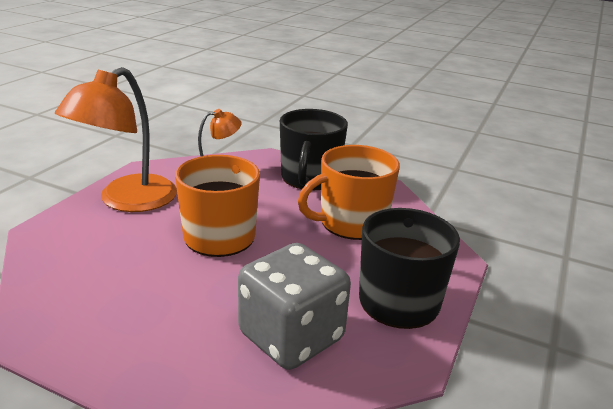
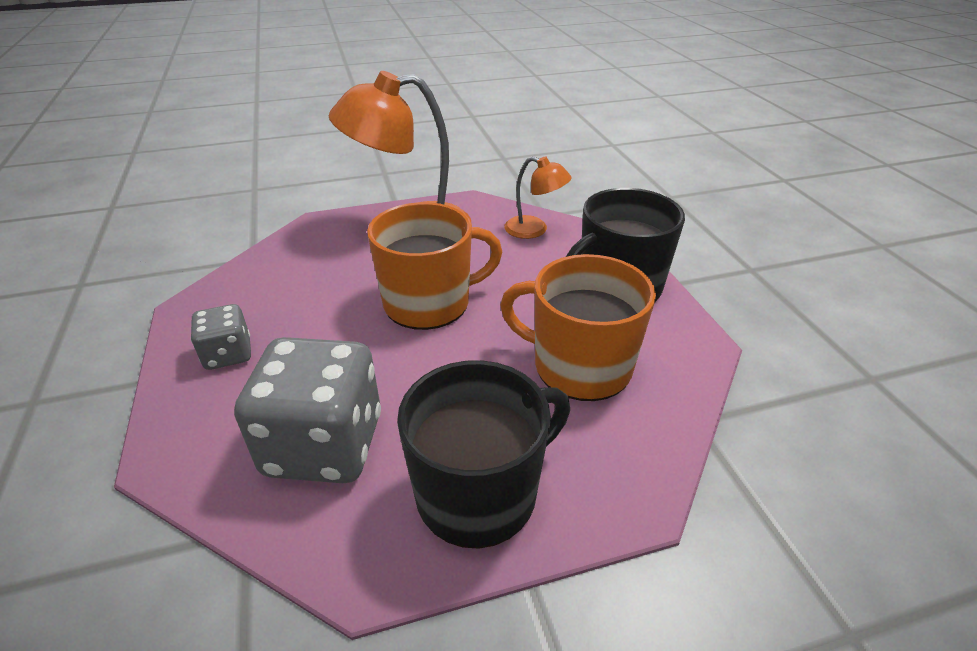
camera: 50 degrees right, 10 degrees up
none -> grey dice [191,304,251,370]

